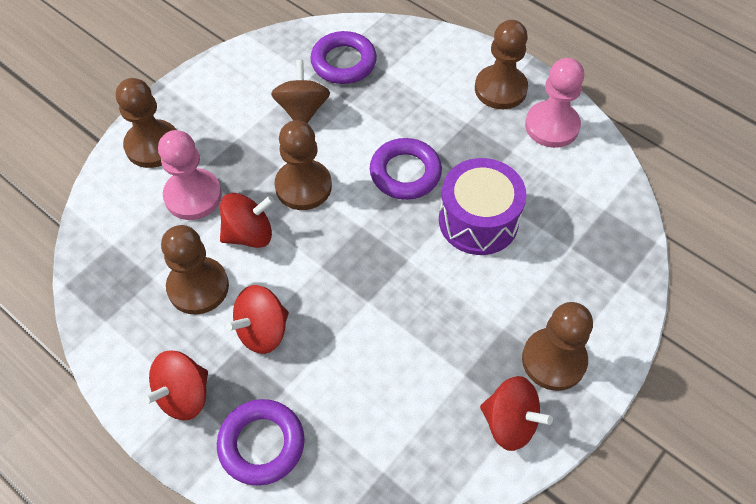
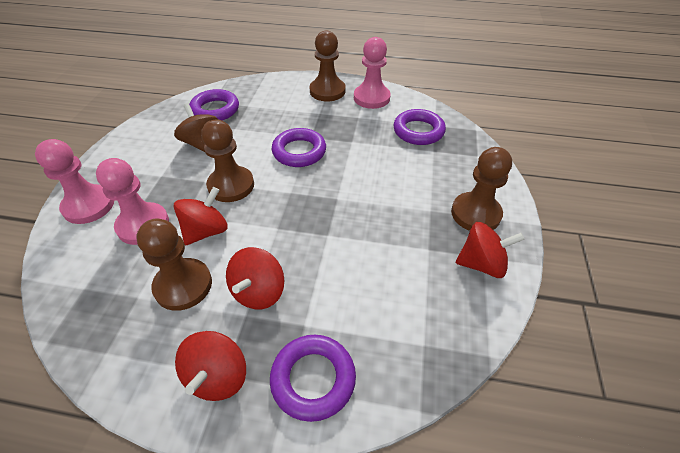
camera: 30 degrees left, 10 degrees down
brown pawn [116,78,176,168] -> pink pawn [35,139,114,224]
purple drum [439,158,527,255] -> none
none -> purple ring [393,109,446,145]

